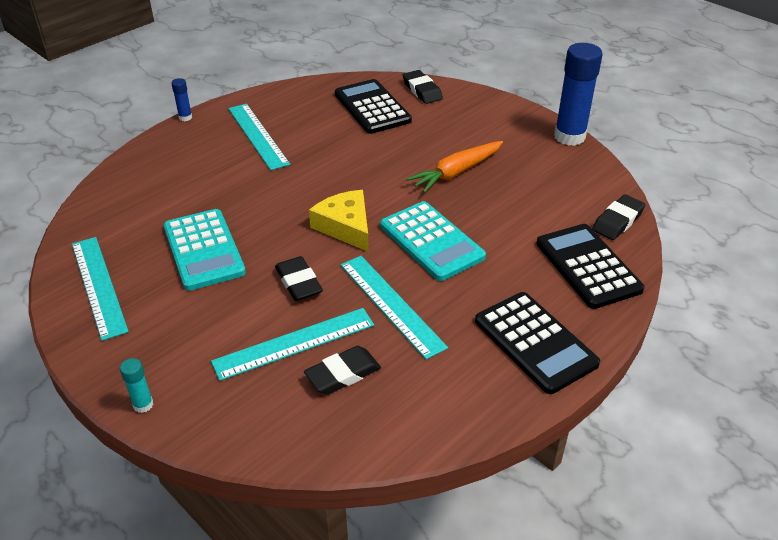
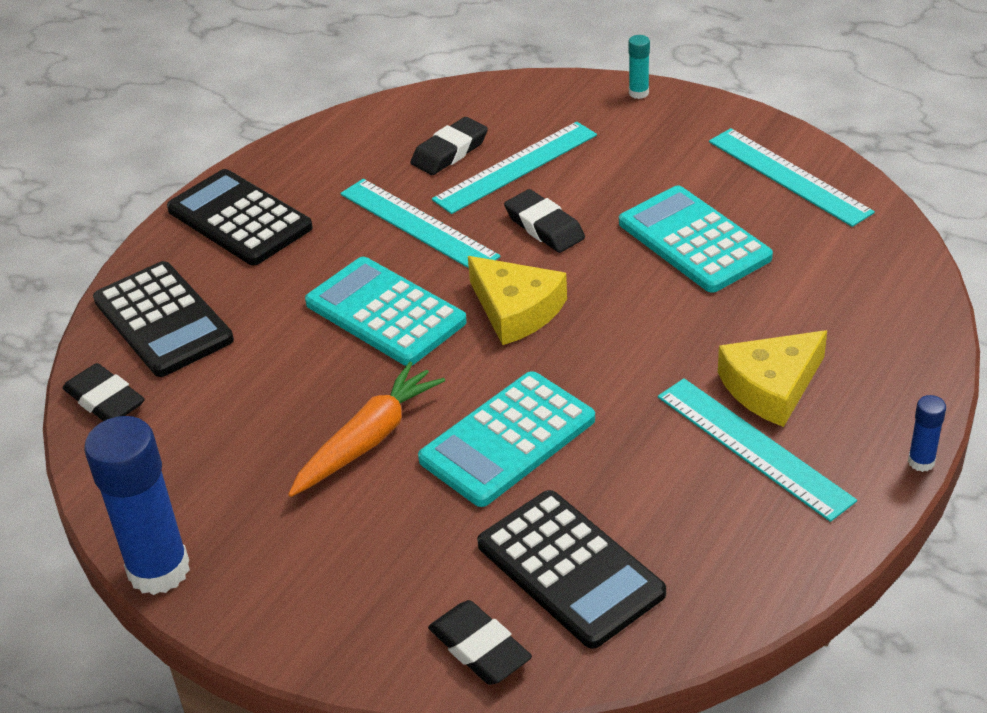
camera: 170 degrees right, 0 degrees up
black eraser [592,194,646,240] -> black eraser turned 75 degrees counterclockwise [63,363,145,421]
none -> turquoise calculator [418,371,595,507]
none -> yellow cheese [718,330,827,427]

